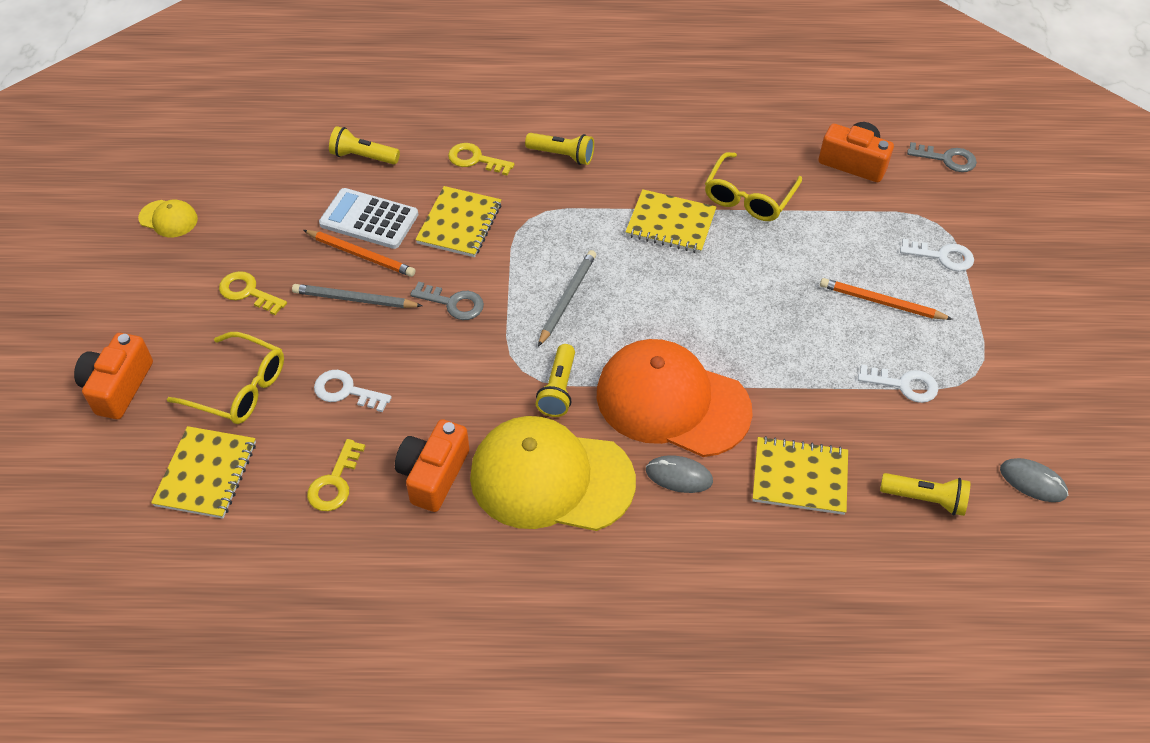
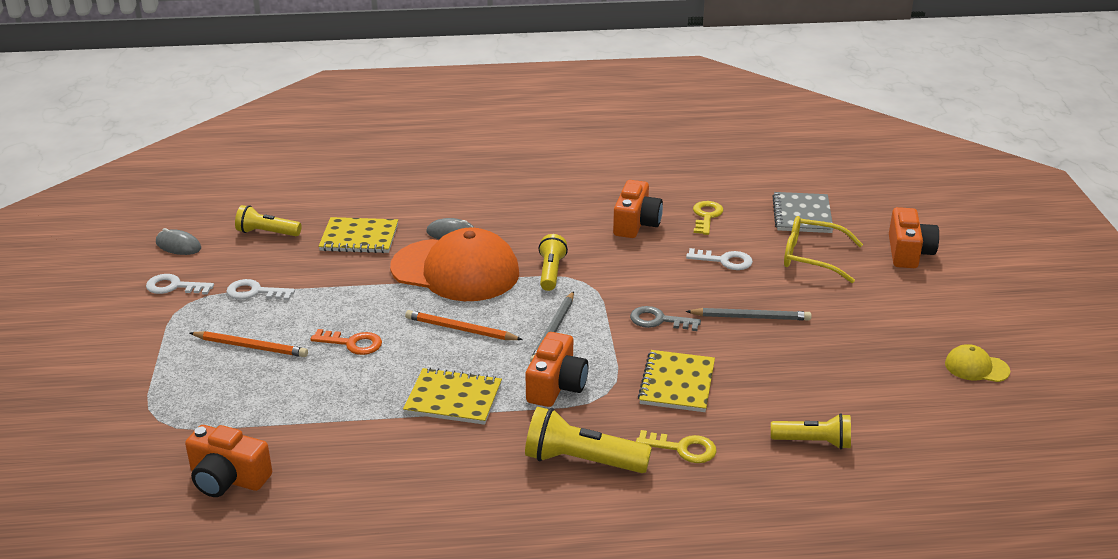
camera: 175 degrees right, 20 degrees down
yellow notebook [151,426,256,519] -> grey notebook [772,192,833,233]
yellow key [219,271,287,315] -> none
orange pencil [303,230,415,277] -> orange pencil moved to [405,310,523,340]
white calculator [319,188,418,249] -> none
yellow cap [470,416,636,531] -> none
yellow flashlight [525,133,594,165] -> yellow flashlight [525,407,652,473], size x1.51
yellow glasses [705,152,802,221] -> none
white key [900,239,974,271] -> white key moved to [146,274,214,295]
grey key [907,142,977,172] -> none
none -> orange key [311,329,382,355]
none -> orange camera [526,332,588,407]

